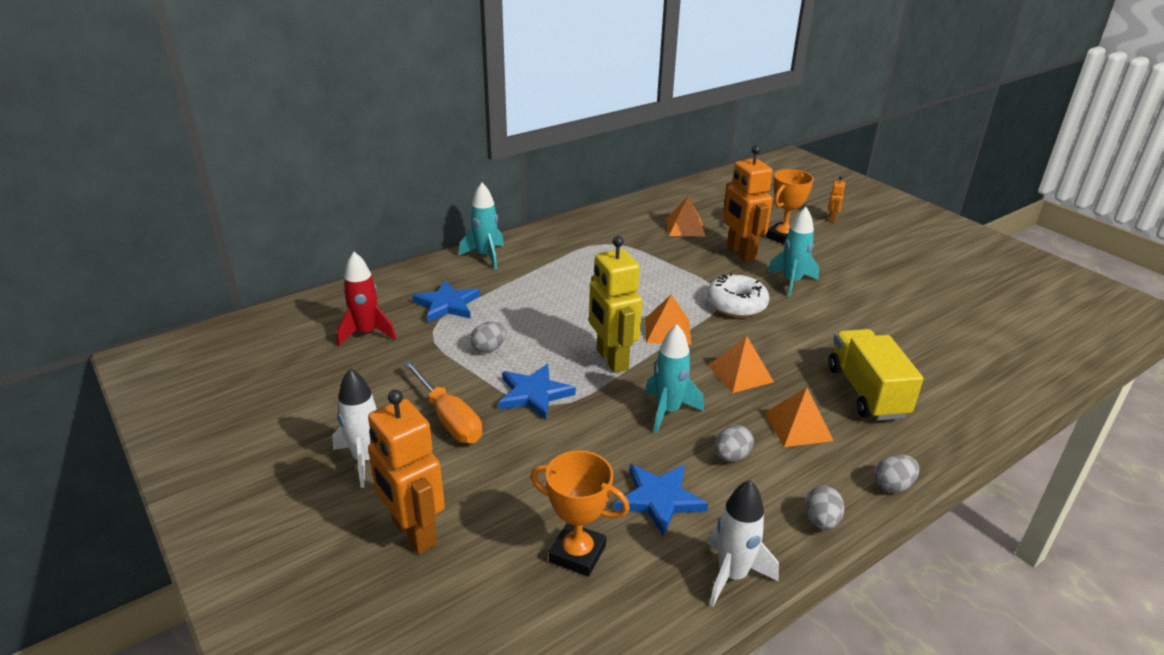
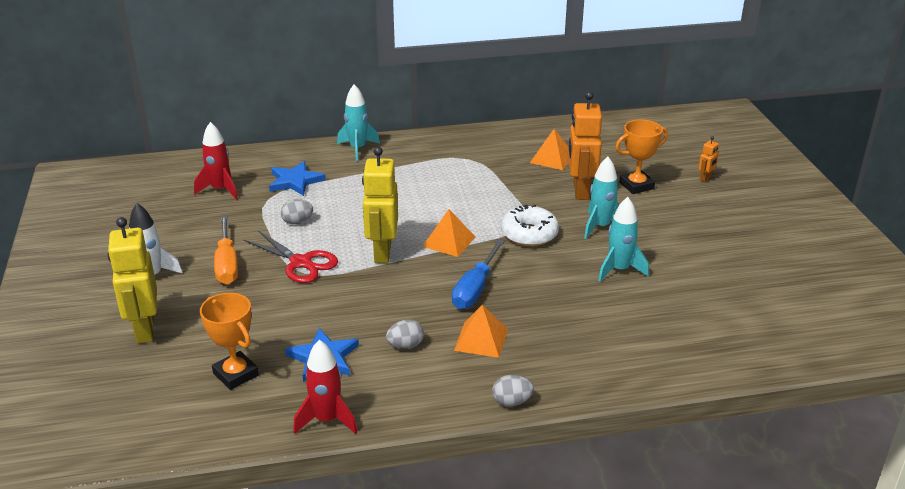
camera: 25 degrees right, 0 degrees up
orange robot [368,390,445,554] -> yellow robot [108,217,157,344]
blue star [499,364,576,420] -> red scissors [244,231,338,283]
turquoise rocket [645,324,704,433] -> turquoise rocket moved to [598,197,649,282]
white rocket [707,480,779,607] -> red rocket [293,340,357,434]
orange pyramid [708,336,774,393] -> blue screwdriver [452,239,505,309]
grey egg [805,486,844,530] -> none
yellow truck [828,329,923,421] -> none

